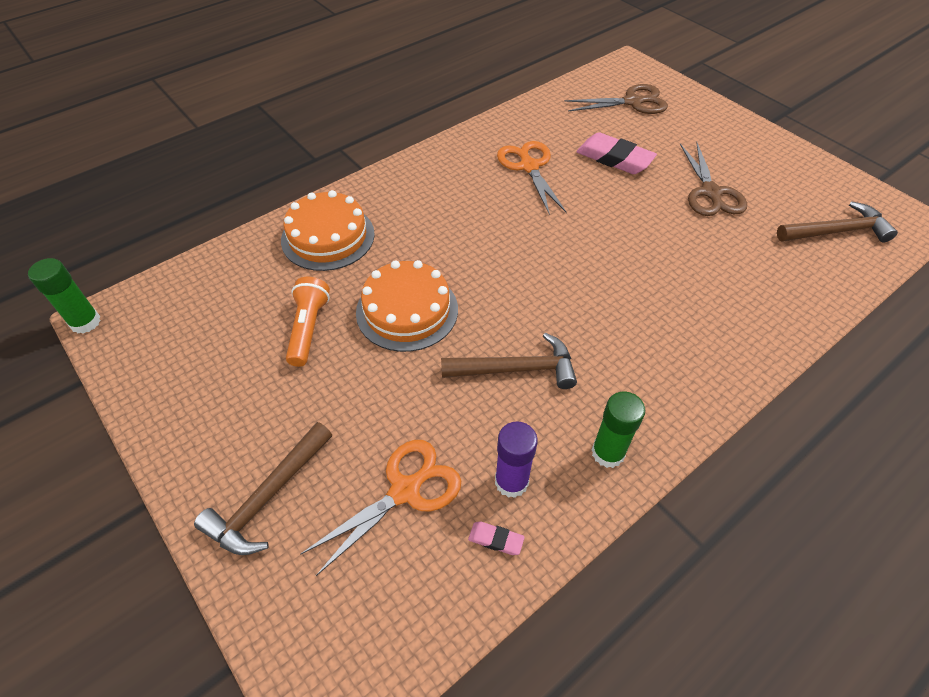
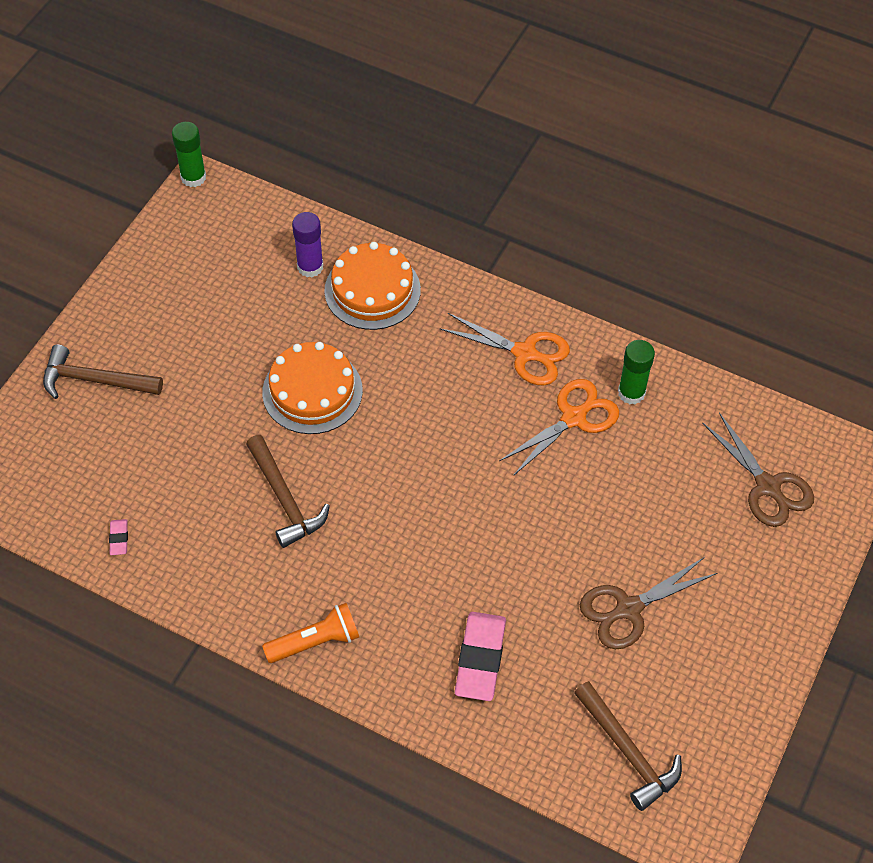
camera: 65 degrees right, 5 degrees up
orange flashlight [286,277,330,367] -> orange flashlight moved to [262,603,359,663]
orange scissors [301,440,461,576] -> orange scissors moved to [440,313,570,385]
purple glue stick [495,421,538,498] -> purple glue stick moved to [292,212,323,277]
pink eraser [576,132,657,174] -> pink eraser moved to [455,612,506,701]
green glue stick [592,392,645,468] -> green glue stick moved to [618,340,655,404]

